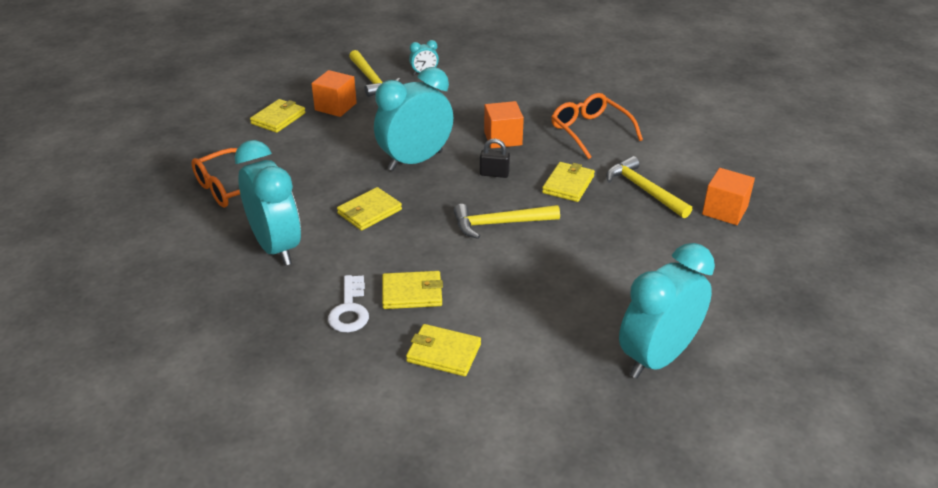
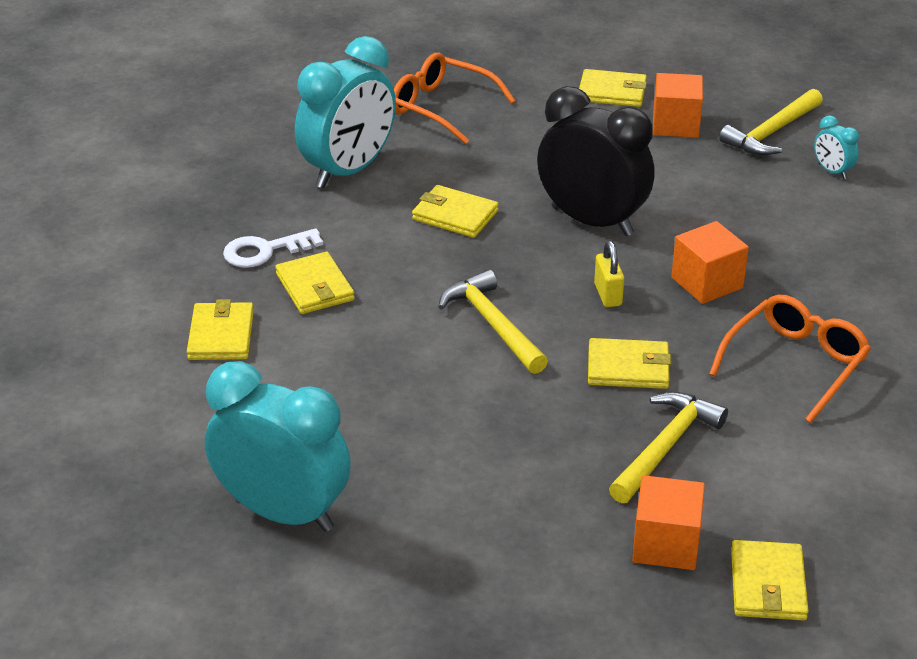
camera: 70 degrees right, 0 degrees up
turquoise clock [374,67,453,171] -> black clock [537,86,655,236]
black padlock [480,139,510,178] -> yellow padlock [594,241,624,307]
none -> yellow wallet [731,540,809,620]

